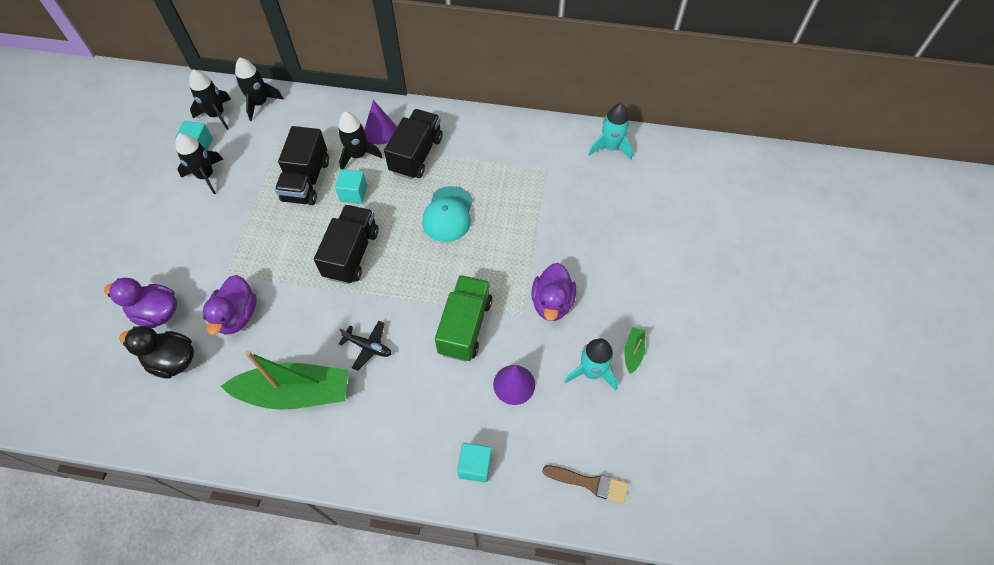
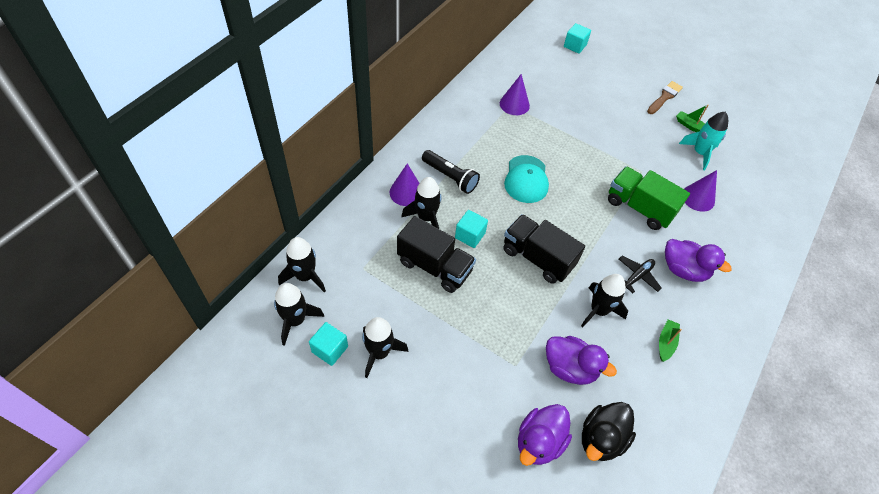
camera: 70 degrees left, 5 degrees down
green boat [221,351,348,410] -> green boat [659,320,682,362], size x0.42
black truck [384,109,443,179] -> black flashlight [422,150,480,194]
turquoise cap [422,186,473,242] -> turquoise cap turned 60 degrees clockwise [504,155,549,203]
turquoise cube [457,443,492,483] -> turquoise cube moved to [564,23,591,54]
purple duck [531,263,576,321] -> purple duck moved to [665,239,731,282]
brown brush [542,465,628,504] -> brown brush moved to [647,81,683,114]
turquoise rocket [588,103,633,160] -> none
none -> purple cone [500,74,530,115]
none -> black rocket [581,274,628,328]

